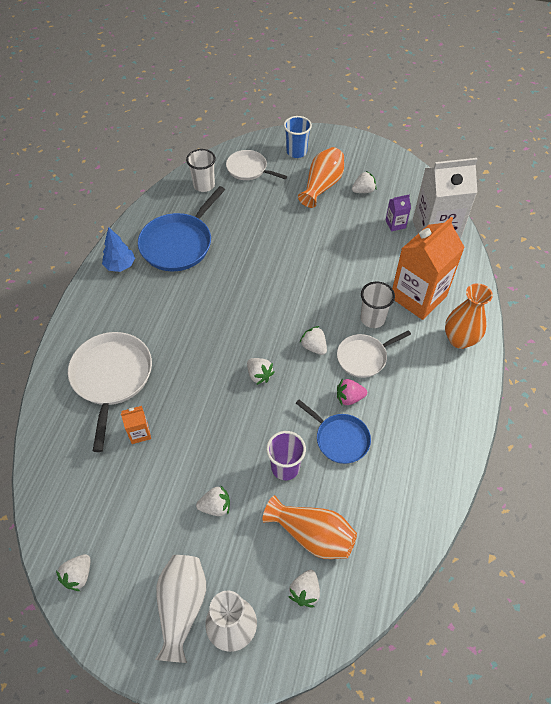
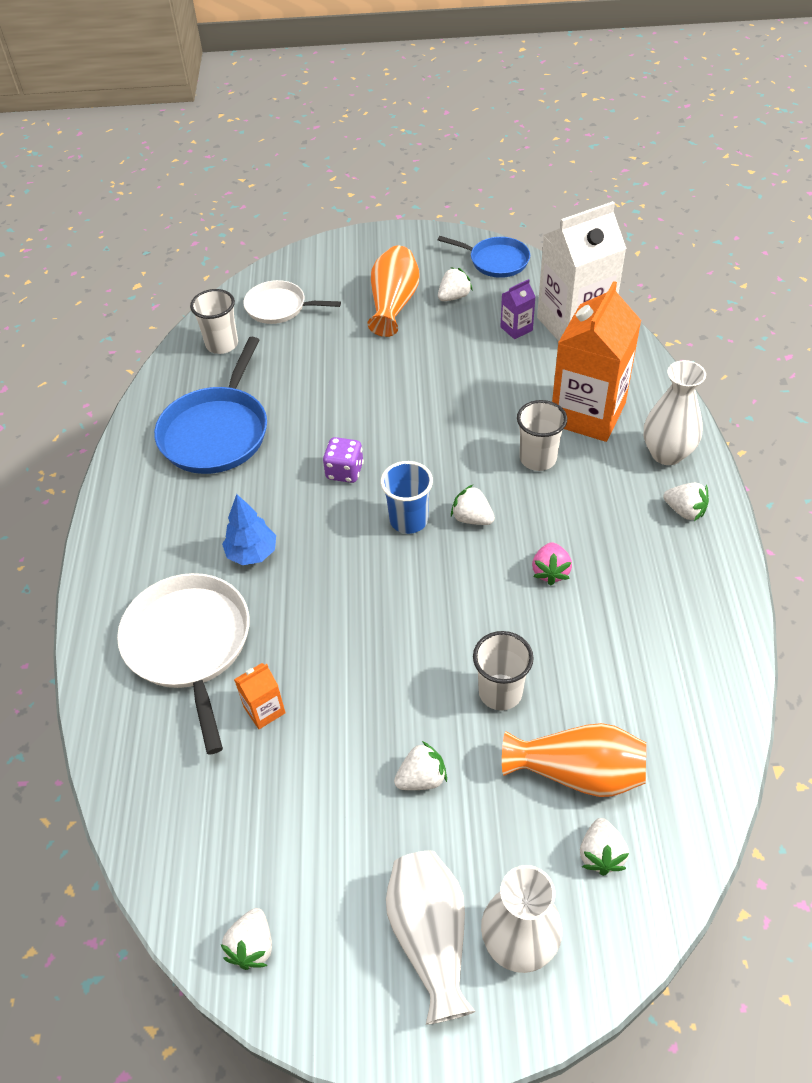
camera: 15 degrees left, 5 degrees down
blue tree [102,227,135,272] -> blue tree moved to [222,494,276,565]
white strawberry [247,358,275,385] -> white strawberry moved to [664,483,709,521]
purple cup [266,431,306,480] -> white cup [473,631,534,711]
blue cup [284,116,312,158] -> blue cup moved to [381,461,433,534]
blue pan [296,399,371,464] -> blue pan moved to [438,236,530,278]
white pan [337,330,411,378] -> none
pink strawberry [337,378,367,405] -> pink strawberry turned 60 degrees counterclockwise [532,542,572,586]
orange vase [445,283,493,349] -> white vase [644,360,706,465]
none -> purple dice [323,437,364,483]

